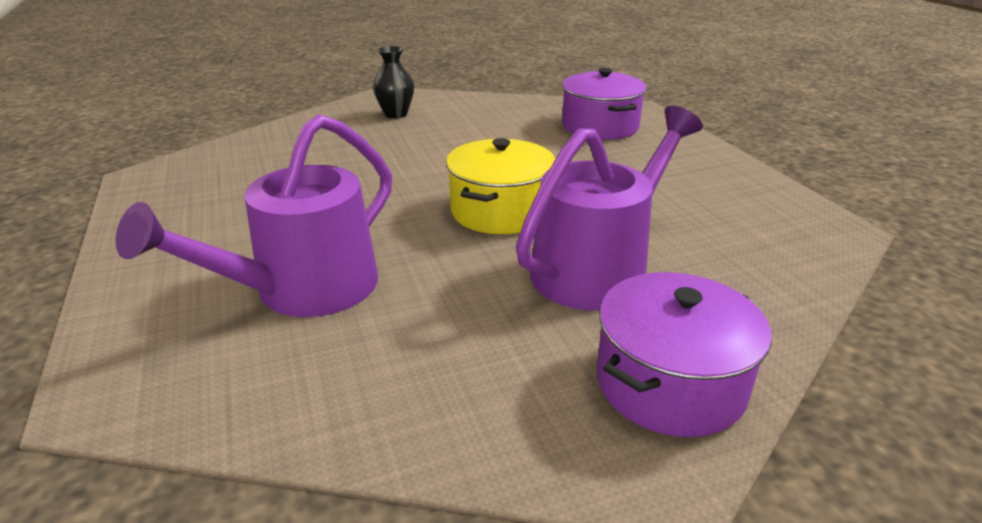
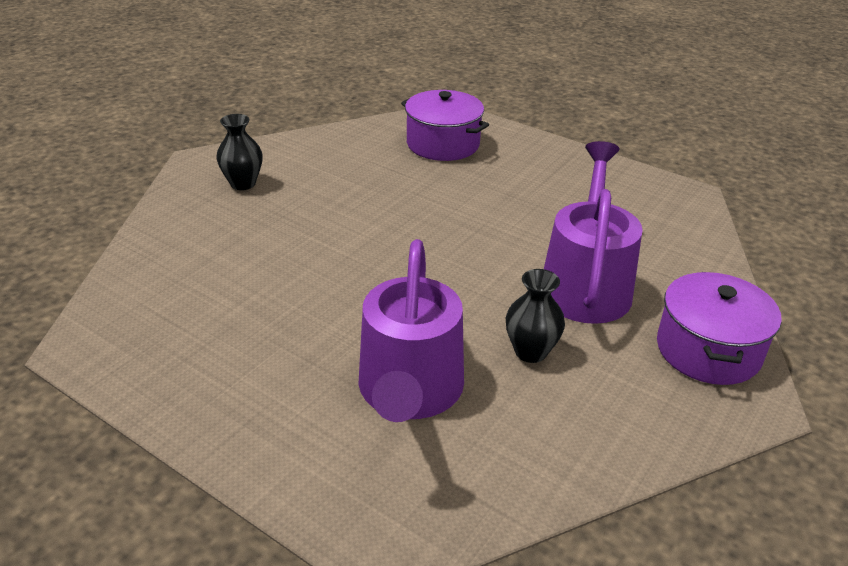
camera: 35 degrees left, 5 degrees up
yellow pot [446,138,555,234] -> none
none -> black vase [506,269,565,363]

